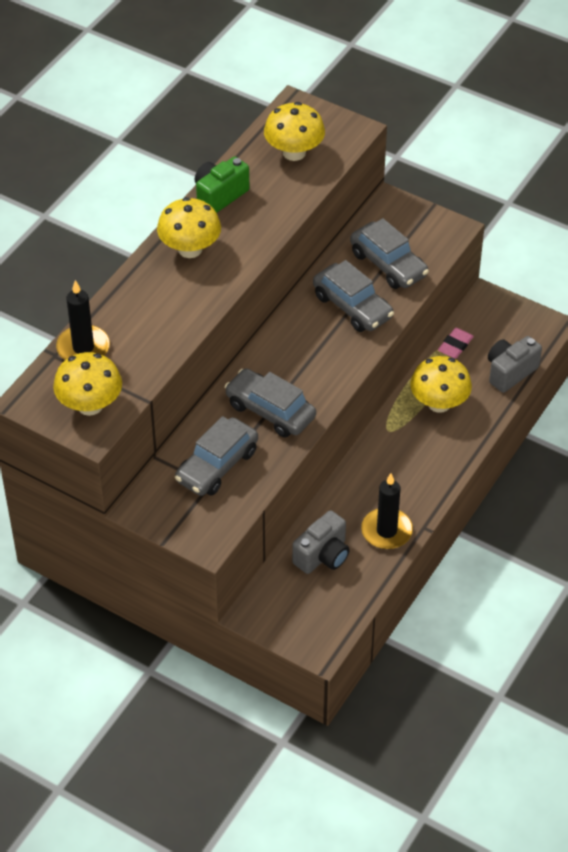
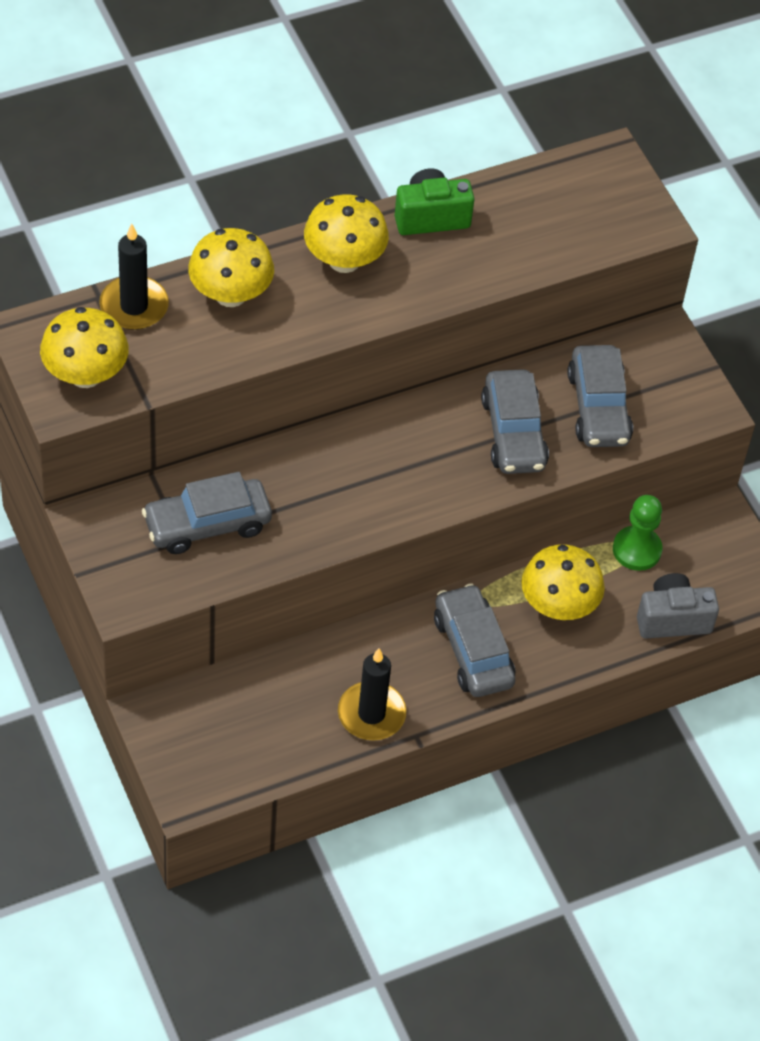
camera: 30 degrees right, 5 degrees up
grey car [224,368,316,438] -> grey car moved to [434,583,515,697]
yellow mushroom [264,102,325,161] -> yellow mushroom moved to [188,228,274,307]
grey camera [292,510,350,574] -> none
pink eraser [438,328,474,359] -> green pawn [613,495,662,571]

